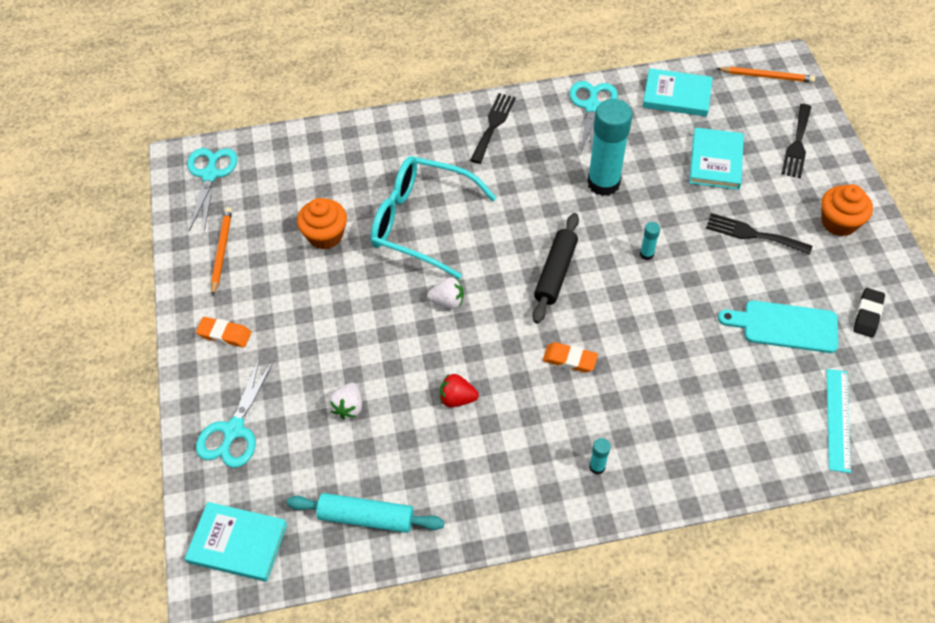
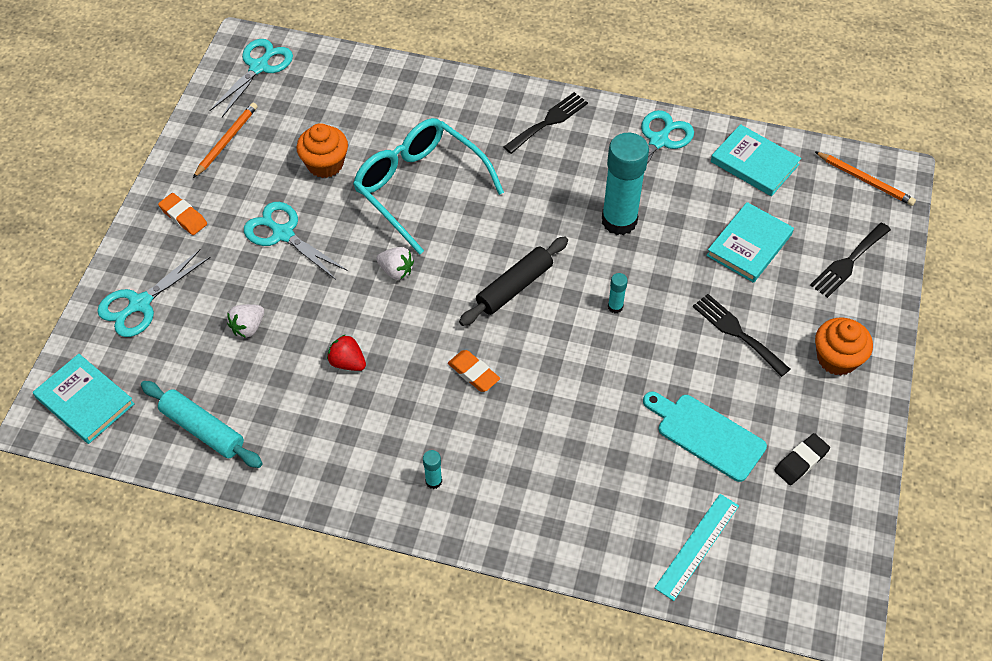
camera: 25 degrees right, 0 degrees up
none -> turquoise scissors [244,202,348,280]

